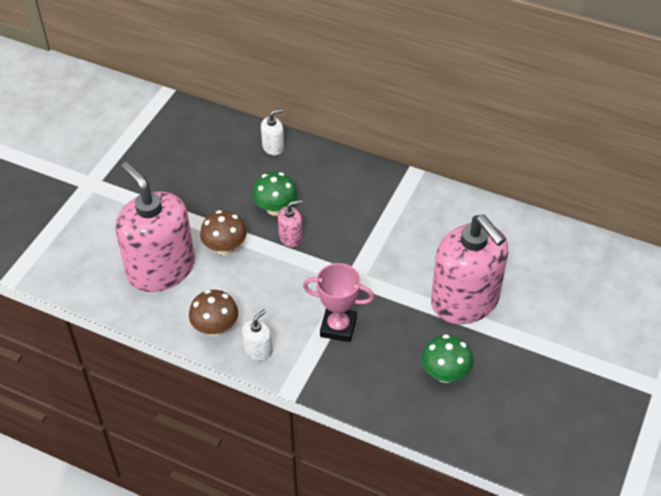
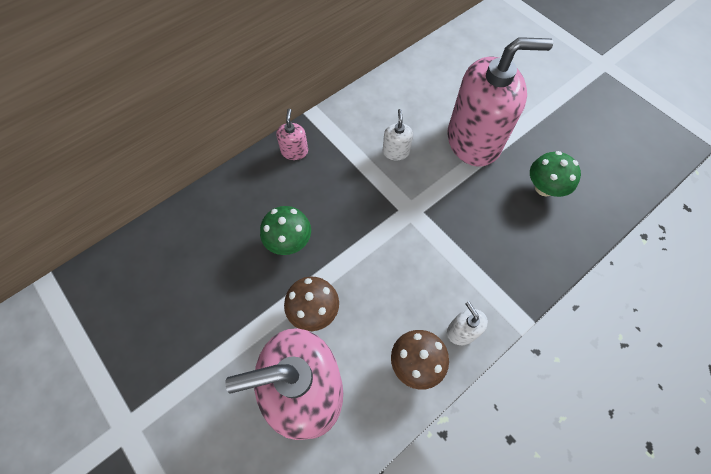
camera: 65 degrees left, 15 degrees up
white soap dispenser [261,109,284,155] -> white soap dispenser moved to [383,109,413,161]
pink soap dispenser [278,200,303,247] -> pink soap dispenser moved to [276,109,308,160]
pink trophy [303,263,375,342] -> none

